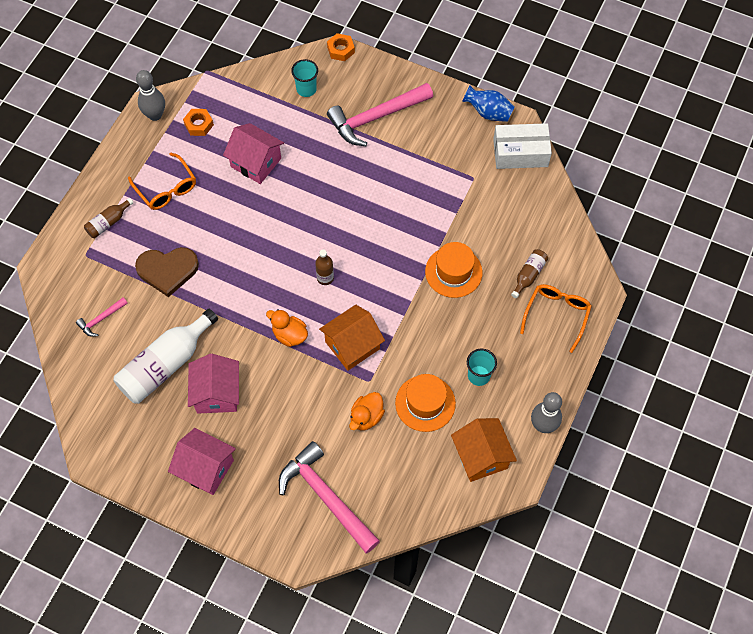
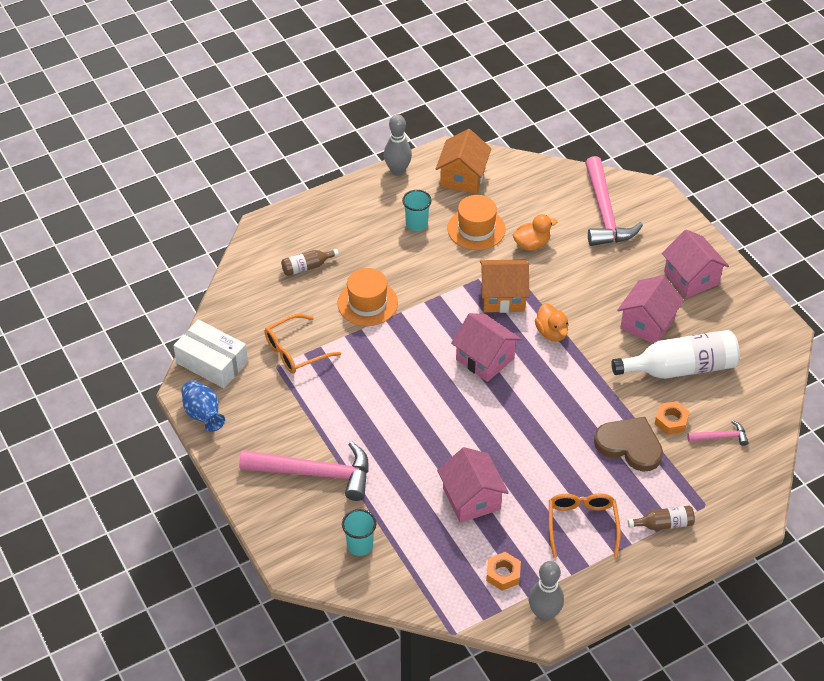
camera: 145 degrees left, 15 degrees down
brown bottle [315,249,334,285] -> pink house [451,313,521,382]
orange nut [327,33,355,61] -> orange nut moved to [655,401,690,435]
orange glasses [520,284,592,353] -> orange glasses moved to [264,314,341,373]

